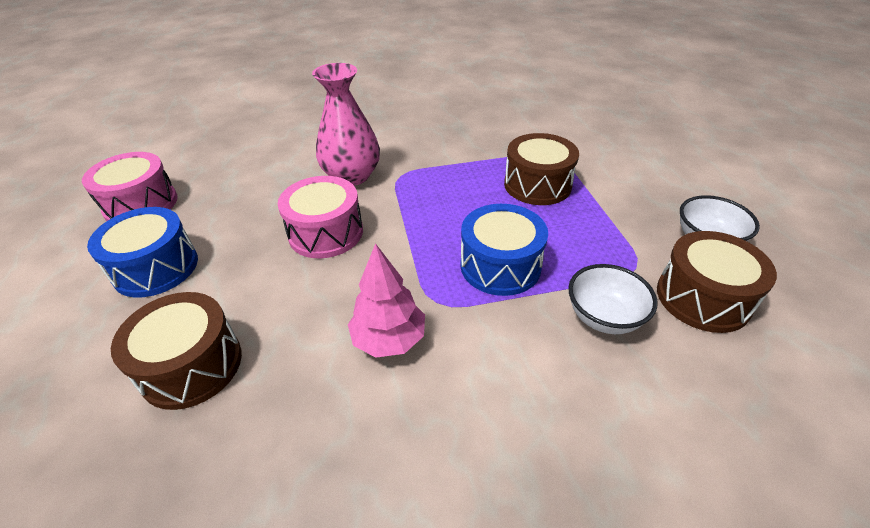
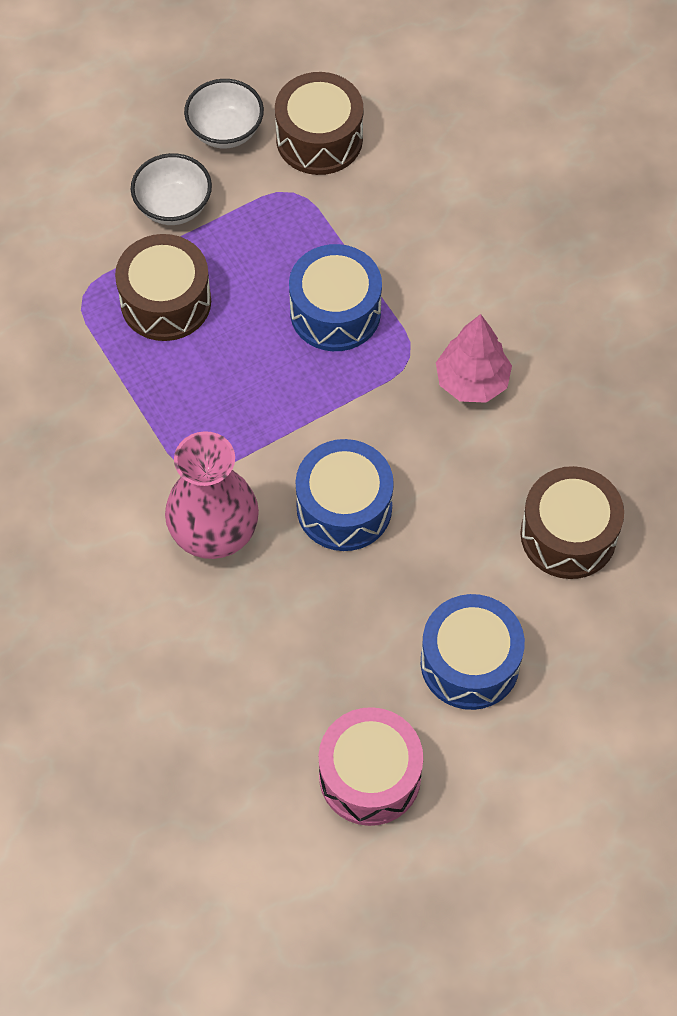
camera: 110 degrees left, 20 degrees up
pink drum [278,176,363,258] -> blue drum [295,439,394,551]
white bowl [568,264,658,334] -> white bowl moved to [131,153,212,225]

